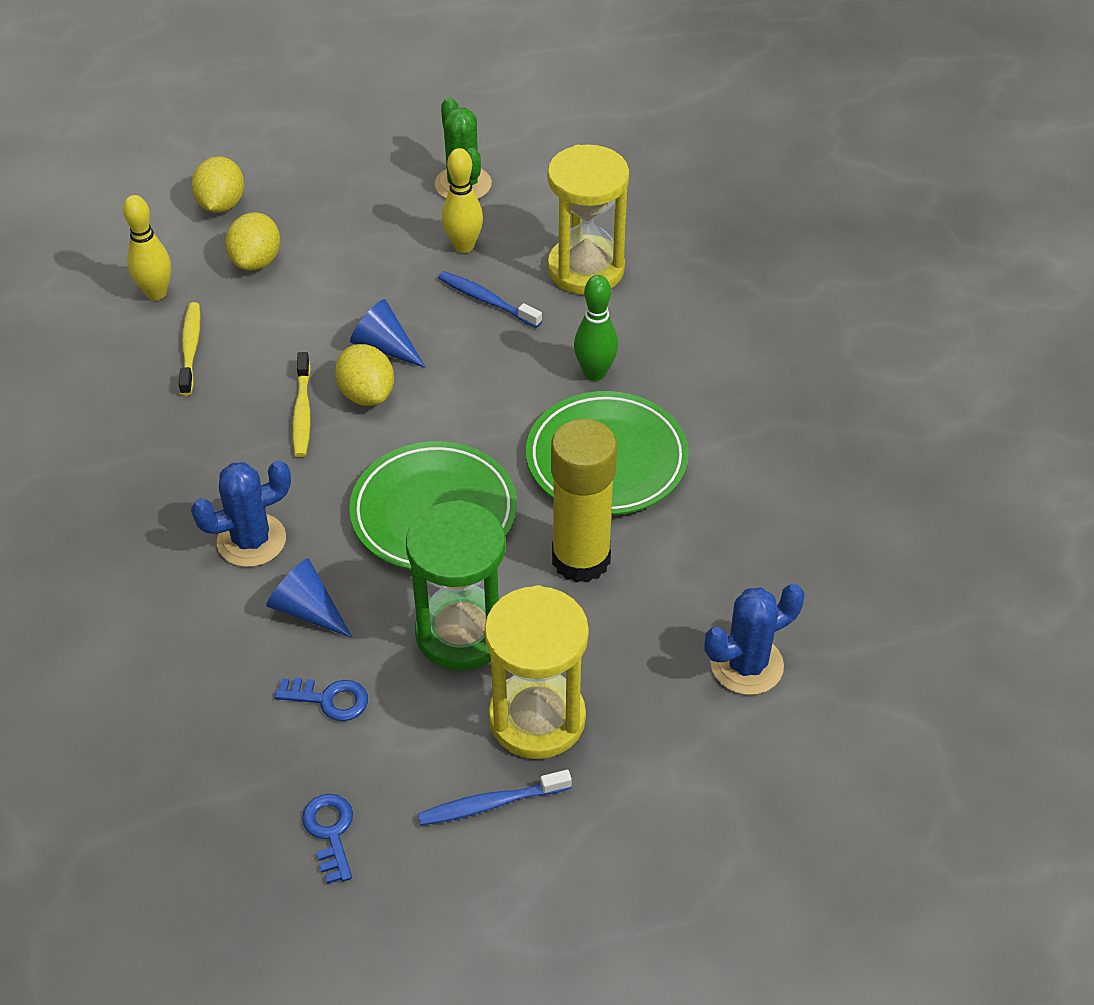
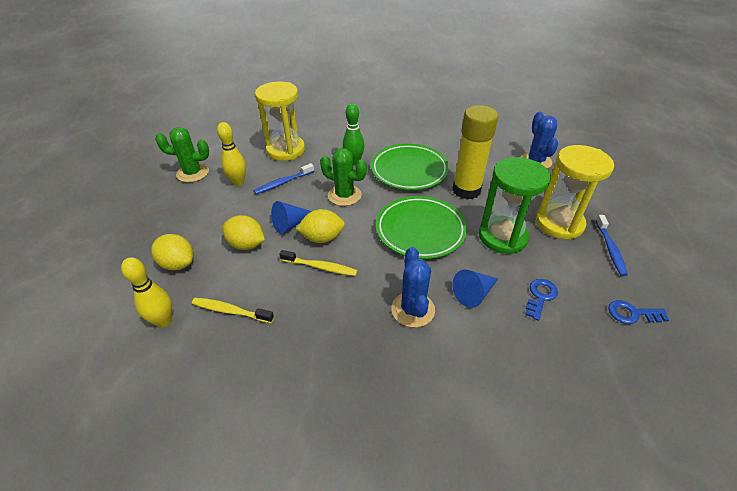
camera: 70 degrees left, 5 degrees down
yellow lemon [192,156,244,213] -> yellow lemon moved to [222,215,265,250]
none -> green cactus [320,148,367,206]

